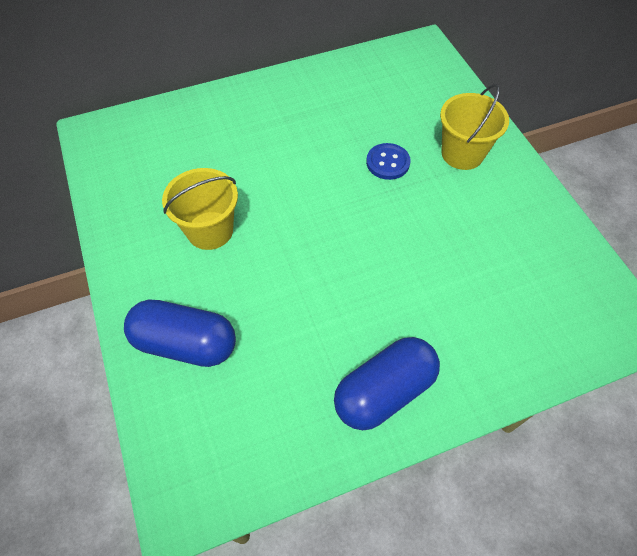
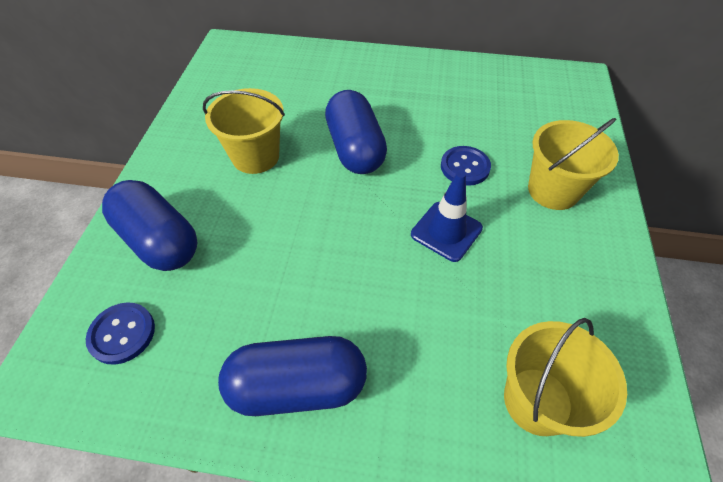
camera: 30 degrees right, 5 degrees down
none -> blue button [86,303,155,365]
none -> blue capsule [325,90,387,174]
none -> blue traffic cone [411,171,483,262]
none -> yellow bucket [504,318,627,437]

